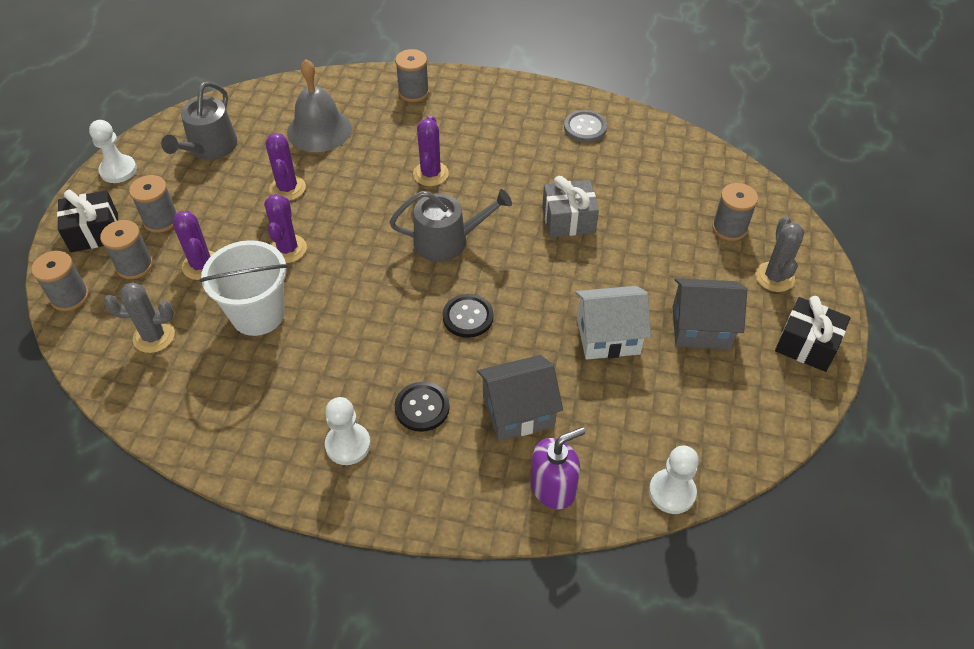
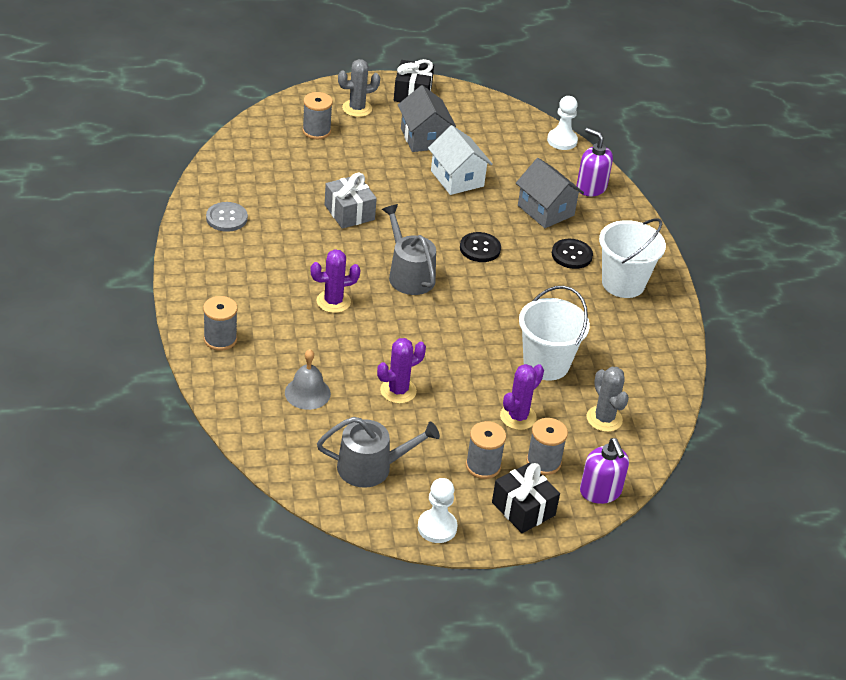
camera: 115 degrees left, 10 degrees down
grey spool [31,251,89,311] -> purple soap dispenser [580,438,629,504]
purple cactus [264,194,307,263] -> none
grey bell [287,59,352,152] -> grey bell [285,349,331,410], size x0.67
white pawn [325,397,371,465] -> white bucket [599,218,666,298]

